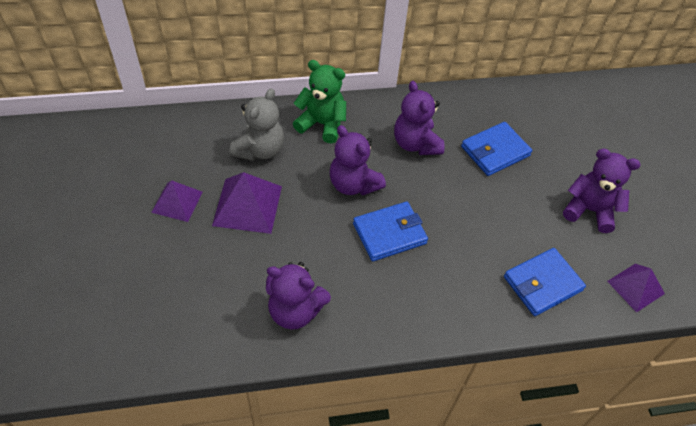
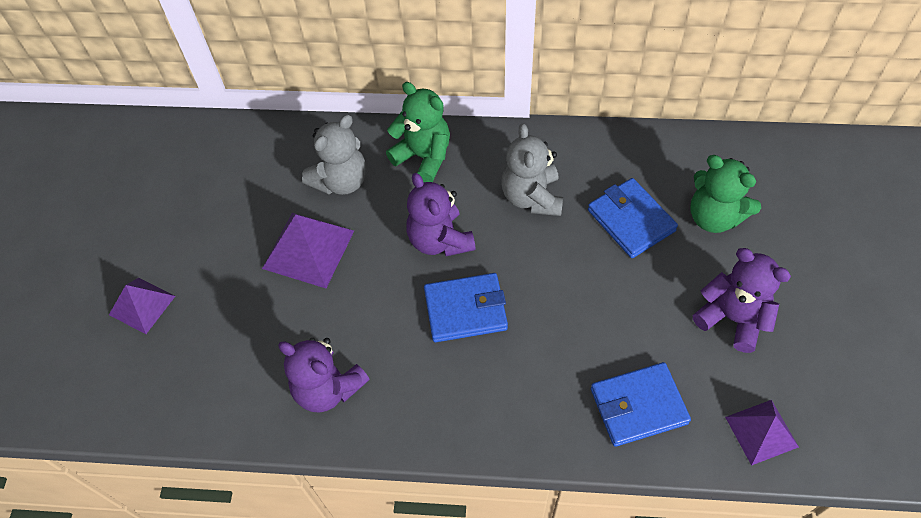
camera: 20 degrees right, 5 degrees up
purple pyramid [151,180,203,222] -> purple pyramid moved to [109,278,175,334]
purple teddy bear [394,81,445,155] -> grey teddy bear [502,123,563,216]
blue wallet [461,122,532,176] -> blue wallet turned 75 degrees clockwise [588,178,678,258]
none -> green teddy bear [690,155,761,233]

